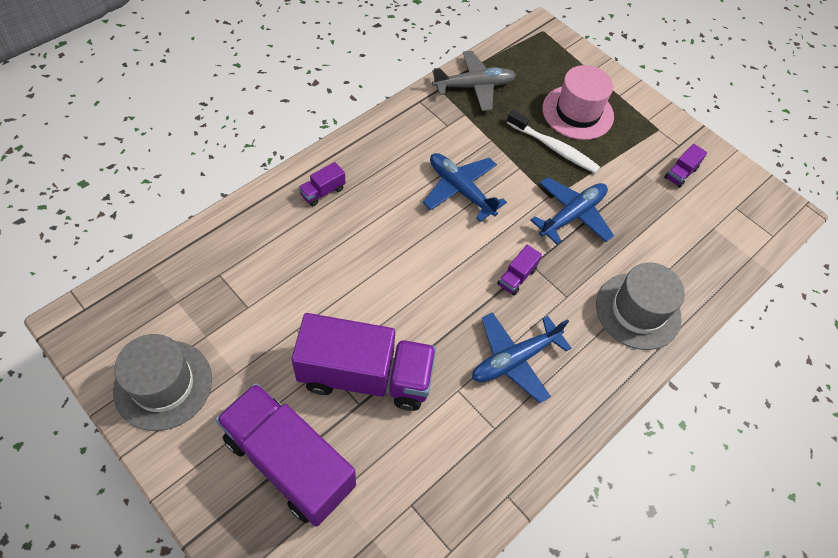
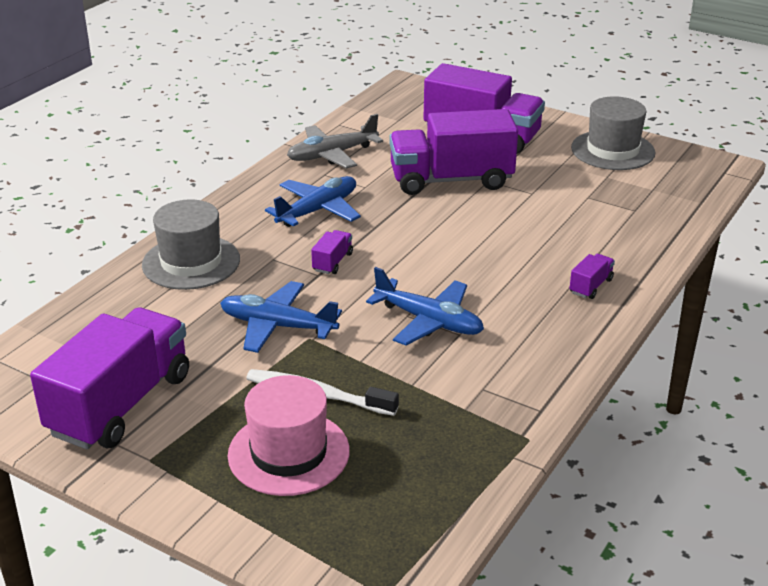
camera: 170 degrees right, 25 degrees down
grey plane [432,51,516,111] -> grey plane moved to [287,114,383,169]
blue plane [531,177,614,245] -> blue plane turned 75 degrees clockwise [220,281,342,353]
purple truck [664,144,707,188] -> purple truck [30,308,189,449], size x2.49

